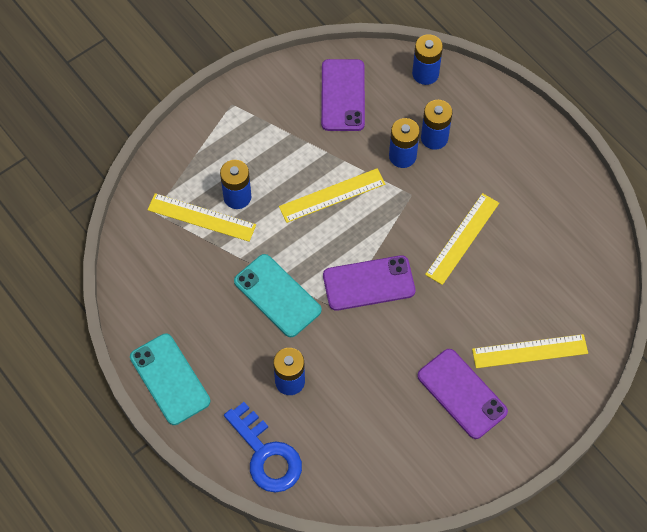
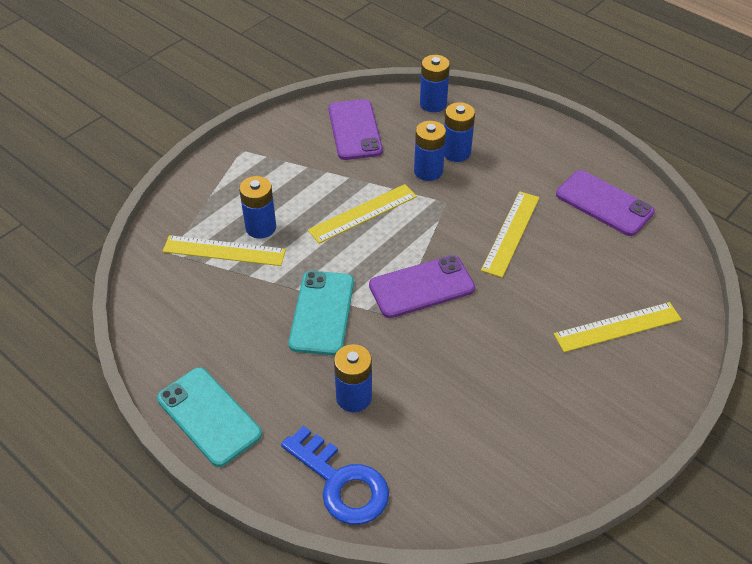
camera: 10 degrees left, 15 degrees down
turquoise phone [234,254,322,337] -> turquoise phone turned 60 degrees clockwise [289,271,354,356]
purple phone [417,349,508,439] -> purple phone moved to [556,170,655,236]

